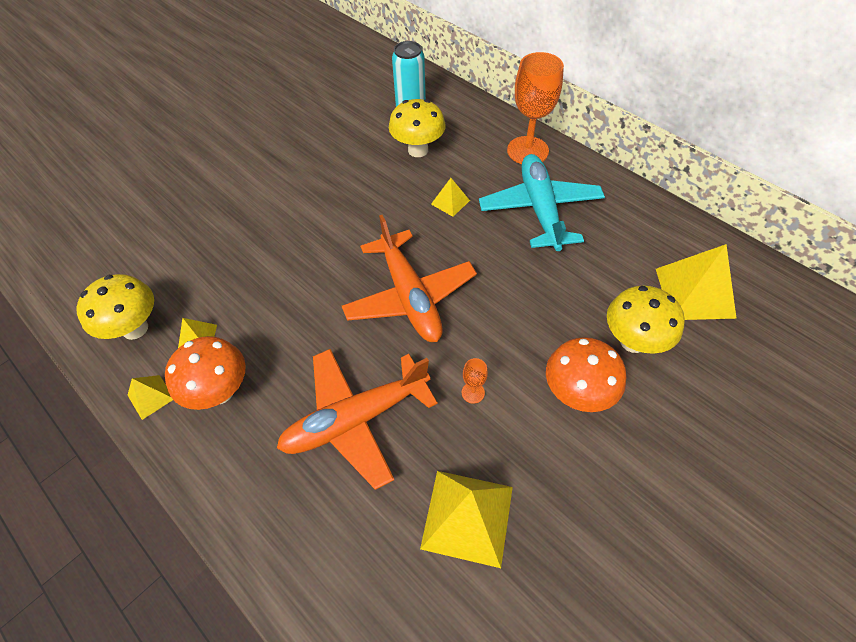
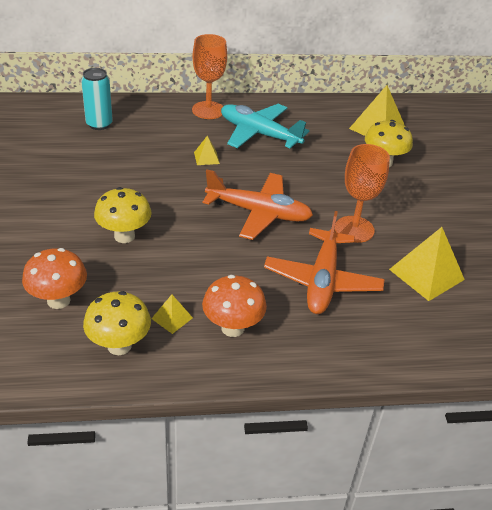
camera: 55 degrees left, 15 degrees down
yellow pyramid [128,375,173,420] -> none
yellow mushroom [389,99,446,157] -> yellow mushroom moved to [94,187,151,243]
orange goblet [462,358,488,404] -> orange goblet [335,144,390,243], size x2.38
orange mushroom [546,337,626,412] -> orange mushroom moved to [22,248,87,309]

